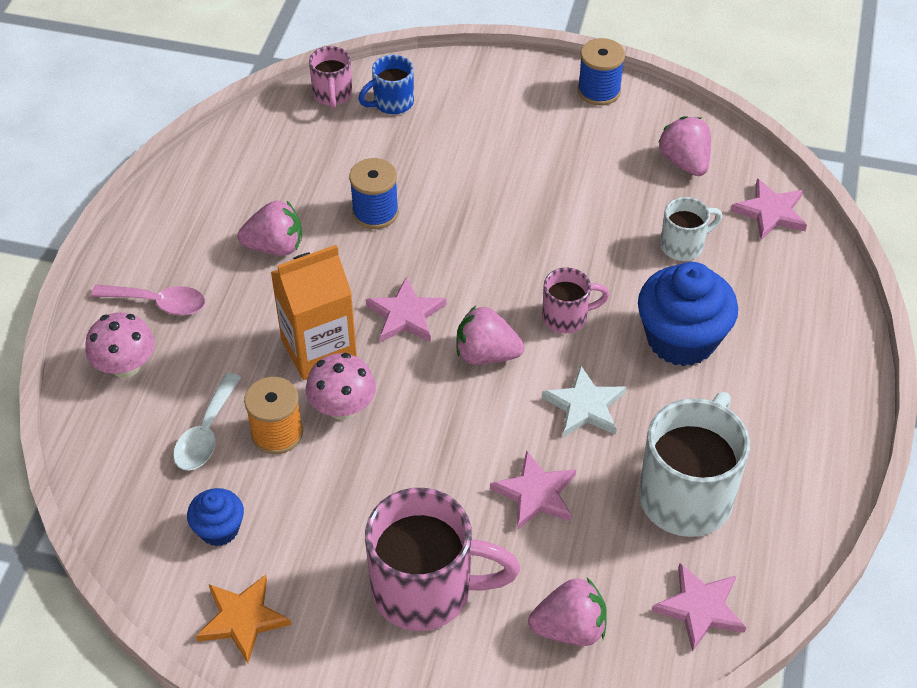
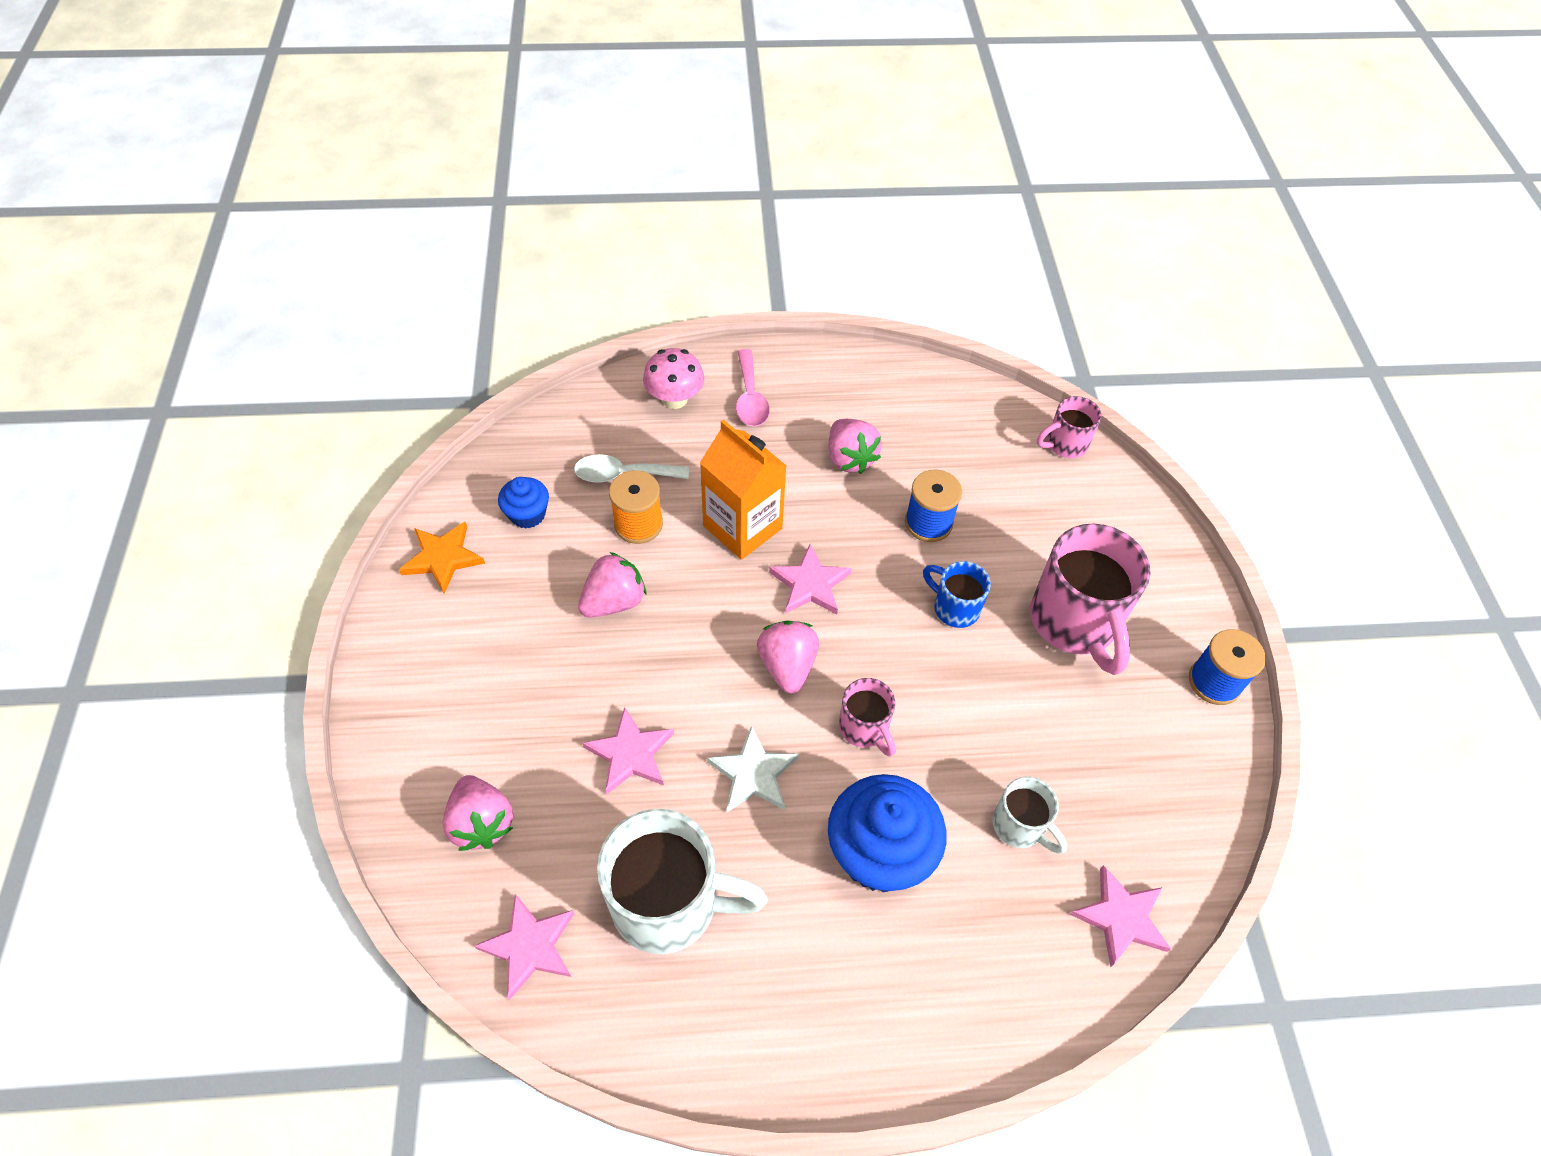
camera: 70 degrees right, 5 degrees up
pink mushroom [306,353,376,420] -> none
blue mug [358,55,414,114] -> blue mug moved to [923,561,991,628]
pink mug [365,488,520,631] -> pink mug moved to [1030,523,1150,675]
pink strawberry [659,116,711,176] -> pink strawberry moved to [578,552,647,617]

